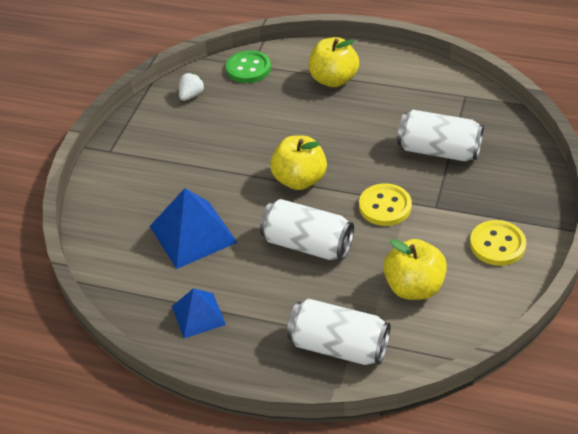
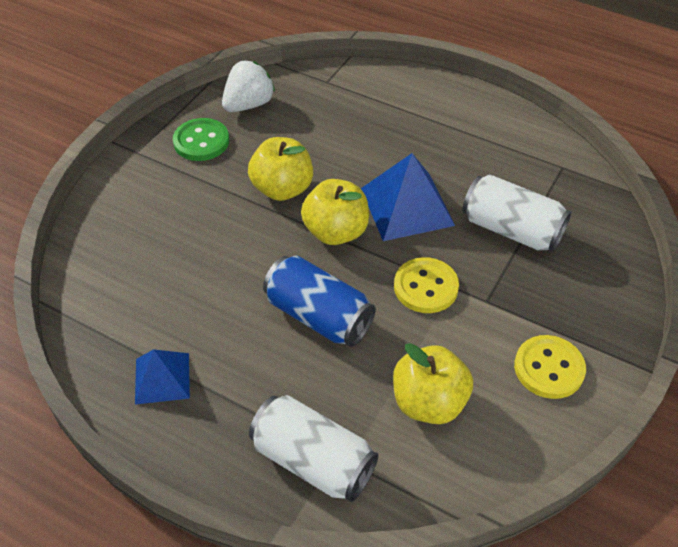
camera: 10 degrees right, 5 degrees up
blue pyramid [150,188,238,269] -> blue pyramid moved to [361,153,455,241]
white strawberry [179,73,205,101] -> white strawberry [222,61,275,112], size x1.64
green button [226,50,271,83] -> green button moved to [173,118,229,161]
white can [260,199,354,260] -> blue can [263,255,376,347]
yellow apple [308,37,359,87] -> yellow apple moved to [248,137,313,201]

